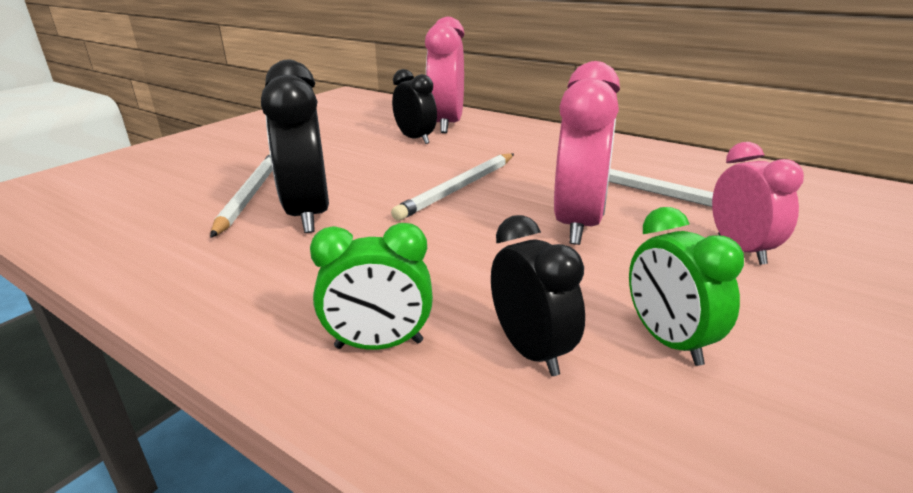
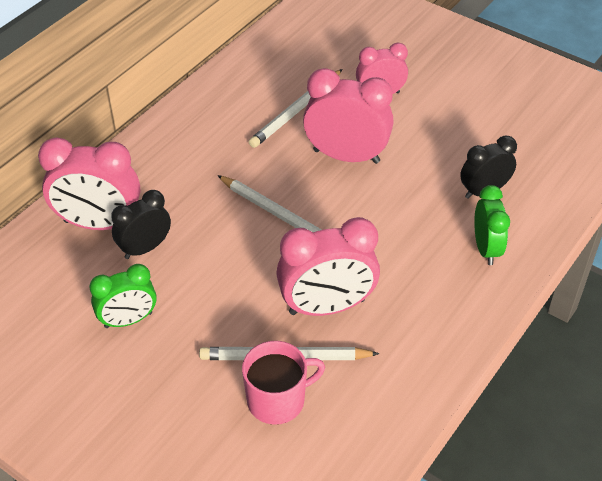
camera: 90 degrees left, 20 degrees up
black clock [261,60,329,233] -> pink clock [276,217,380,316]
green clock [629,207,744,366] -> green clock moved to [89,264,157,328]
none -> pink mug [242,341,325,425]

